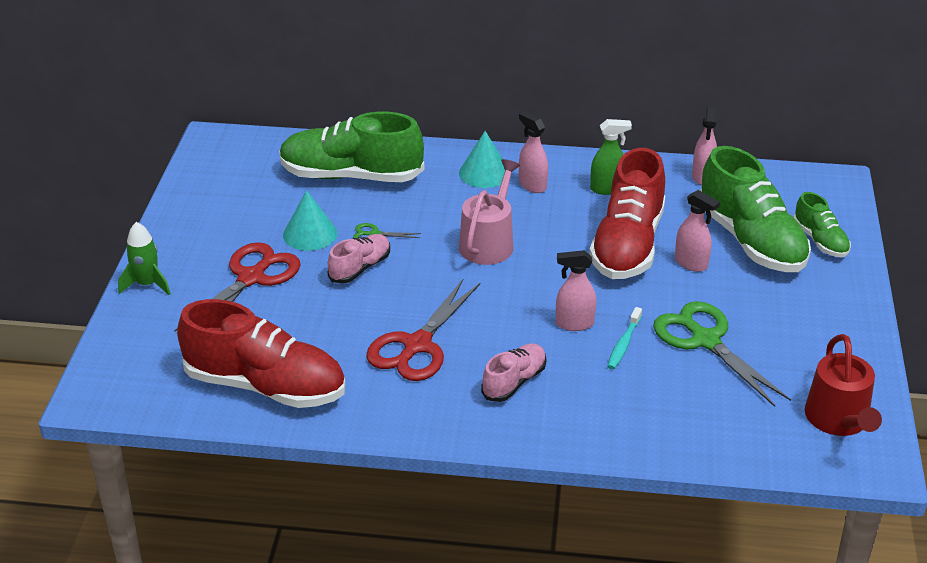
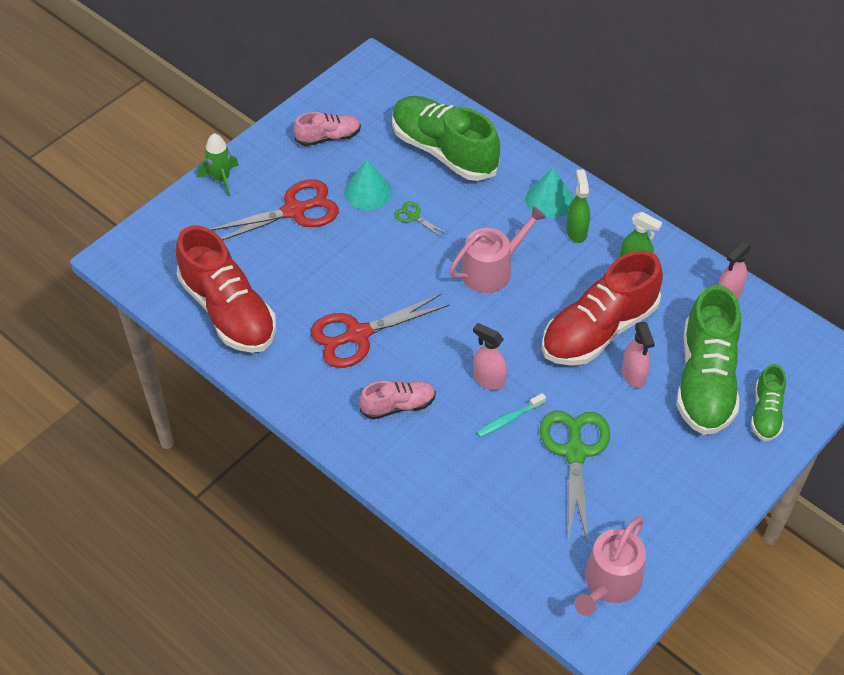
camera: 35 degrees right, 15 degrees up
pink shoe [327,234,390,284] -> pink shoe moved to [294,112,361,146]
pink spray bottle [519,111,548,193] -> green spray bottle [566,169,590,243]
red watering can [805,334,882,436] -> pink watering can [574,516,646,616]

